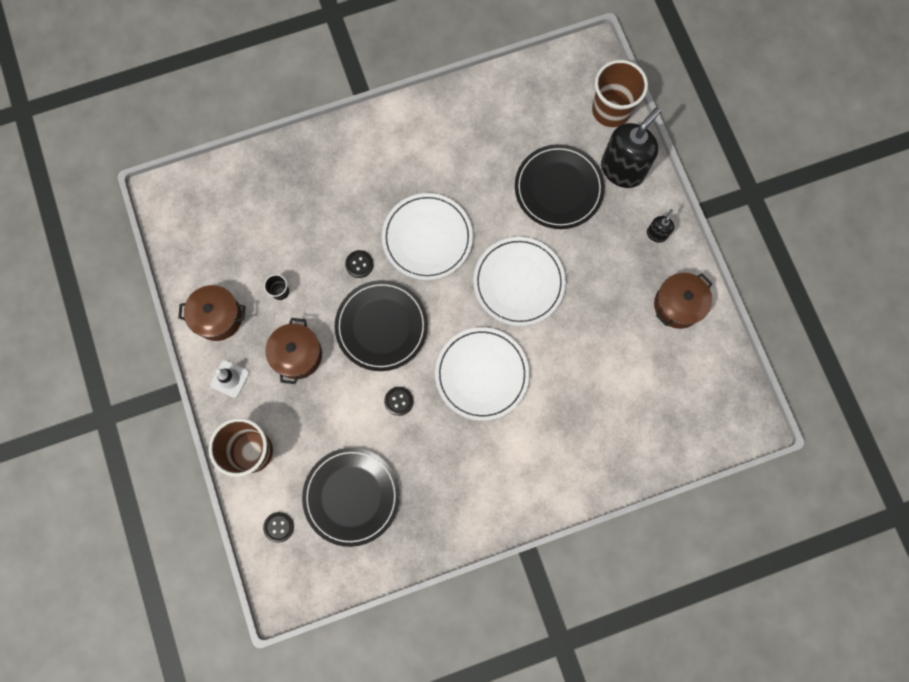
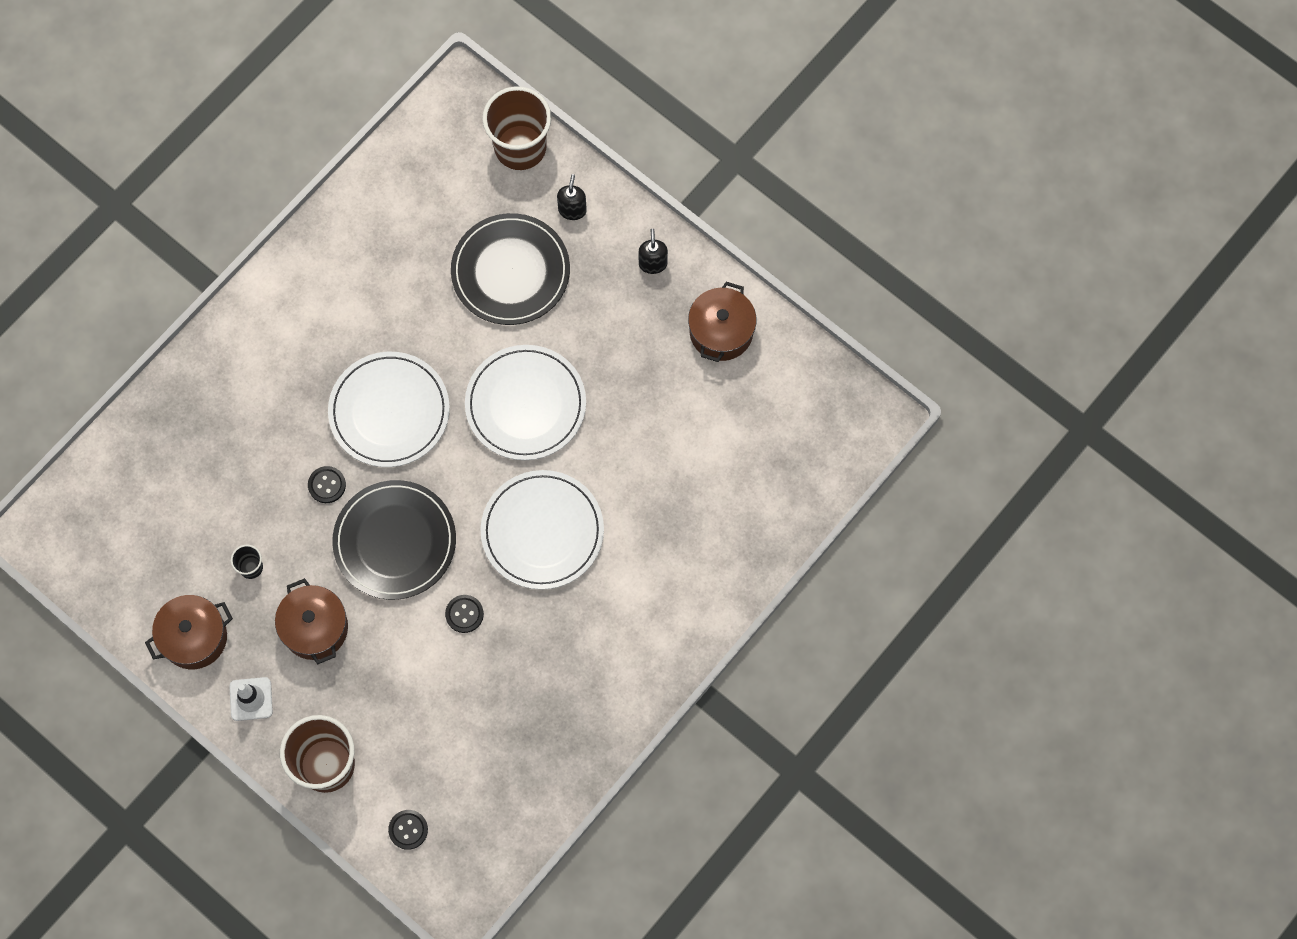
camera: 30 degrees left, 5 degrees down
black plate [302,448,400,547] -> none
black soap dispenser [601,107,661,188] -> black soap dispenser [557,174,587,220], size x0.46

